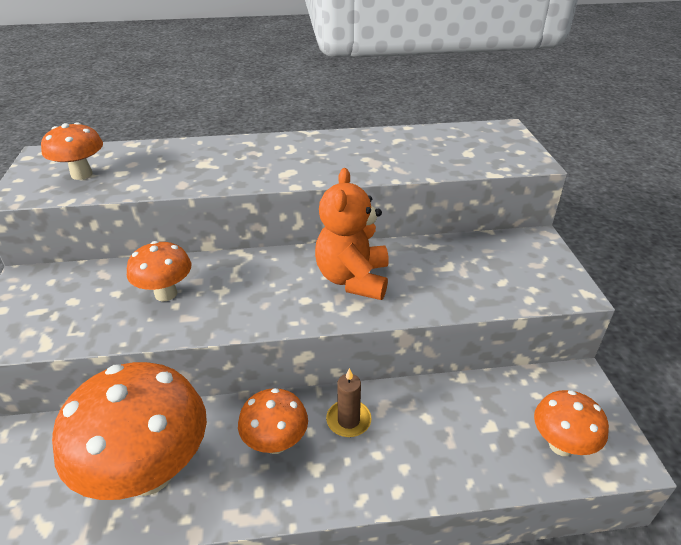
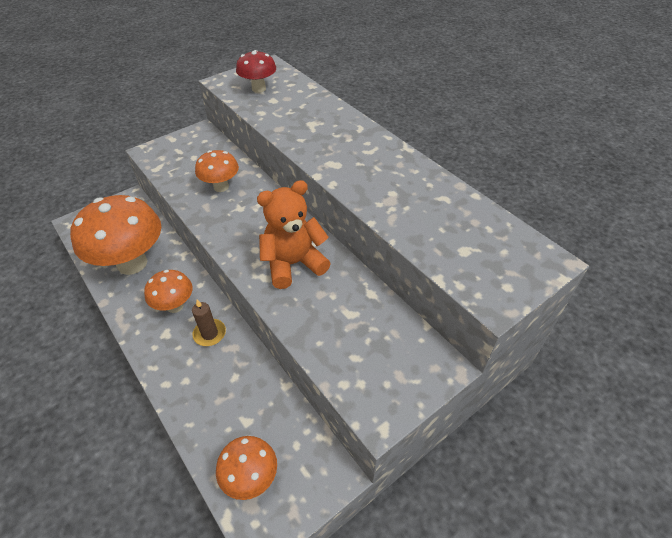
camera: 60 degrees right, 10 degrees up
orange mushroom [41,122,103,180] -> red mushroom [236,50,276,93]

